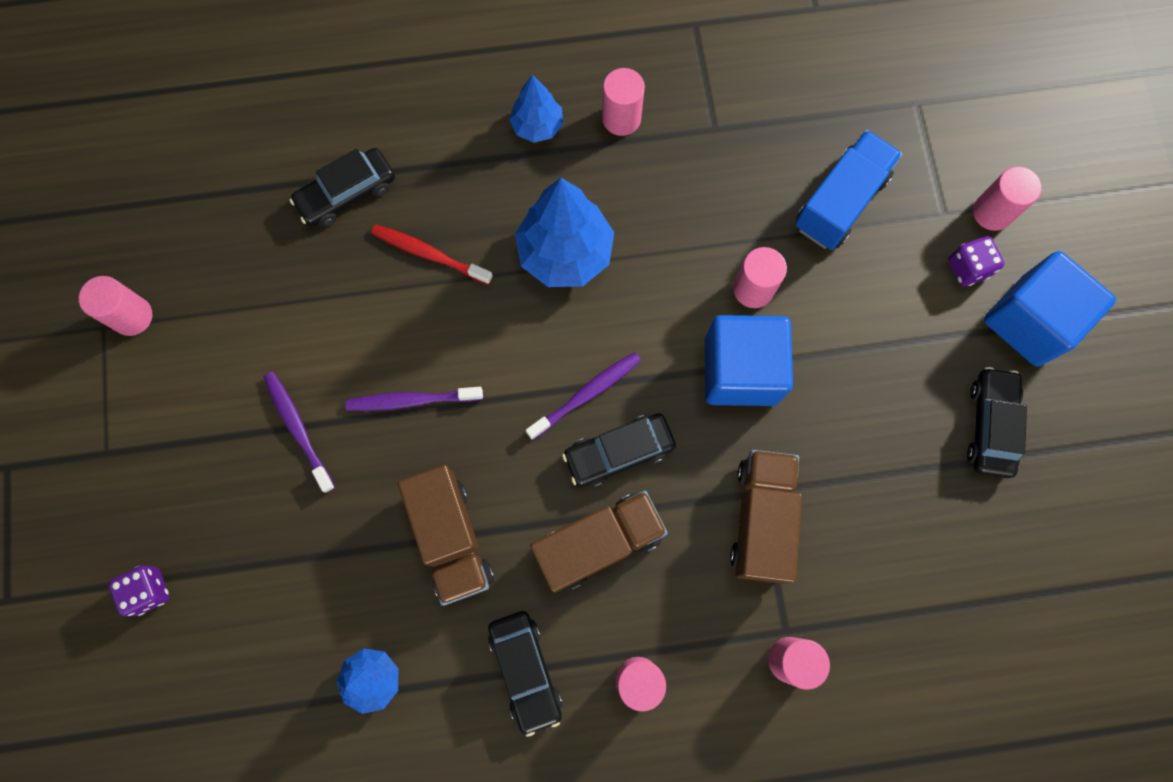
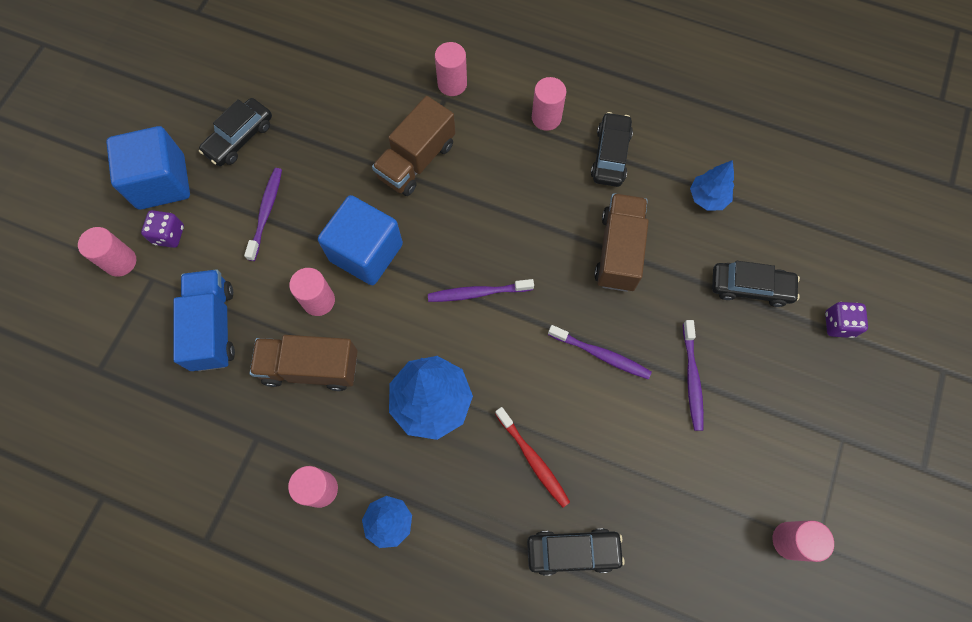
camera: 150 degrees left, 5 degrees down
brown truck [530,491,668,592] -> brown truck moved to [250,335,358,391]
black car [562,413,676,487] -> black car moved to [712,261,800,307]
blue truck [795,130,902,250] -> blue truck turned 105 degrees clockwise [173,269,235,371]
none -> purple toothbrush [244,168,282,261]

